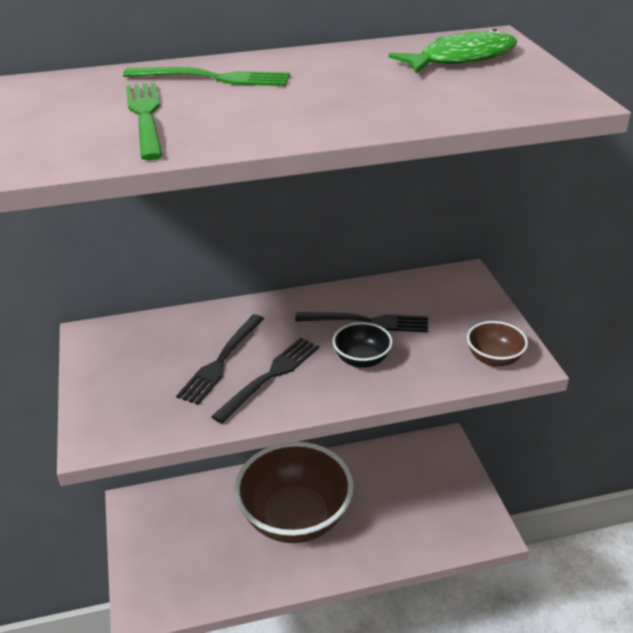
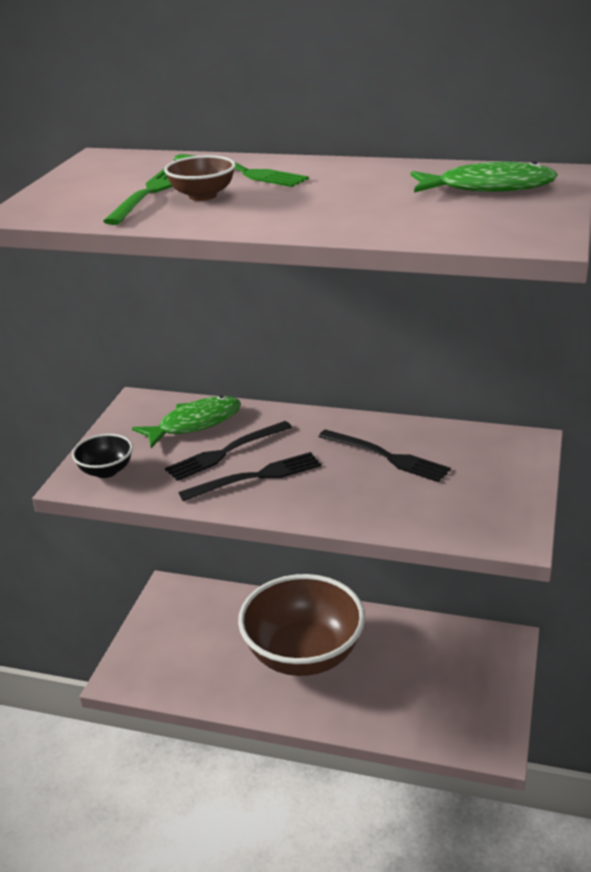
camera: 30 degrees right, 5 degrees down
black bowl [333,322,393,368] -> black bowl moved to [72,434,133,478]
brown bowl [467,321,528,367] -> brown bowl moved to [164,155,236,201]
none -> green fish [132,396,241,448]

